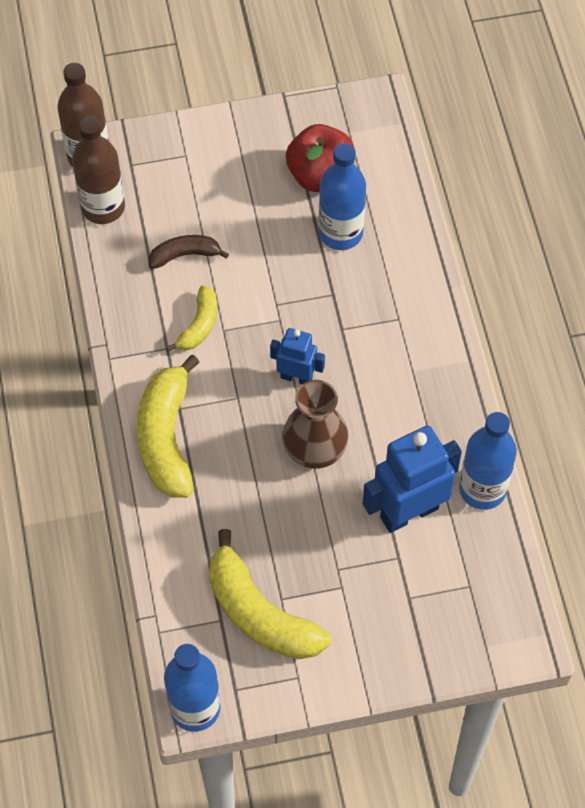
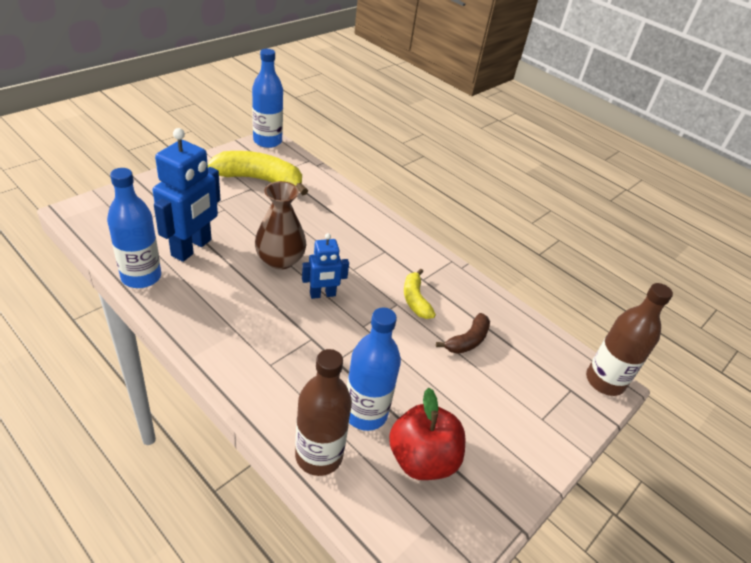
camera: 140 degrees right, 20 degrees down
brown bottle [72,116,125,224] -> brown bottle moved to [295,349,352,476]
yellow banana [137,355,200,498] -> none

